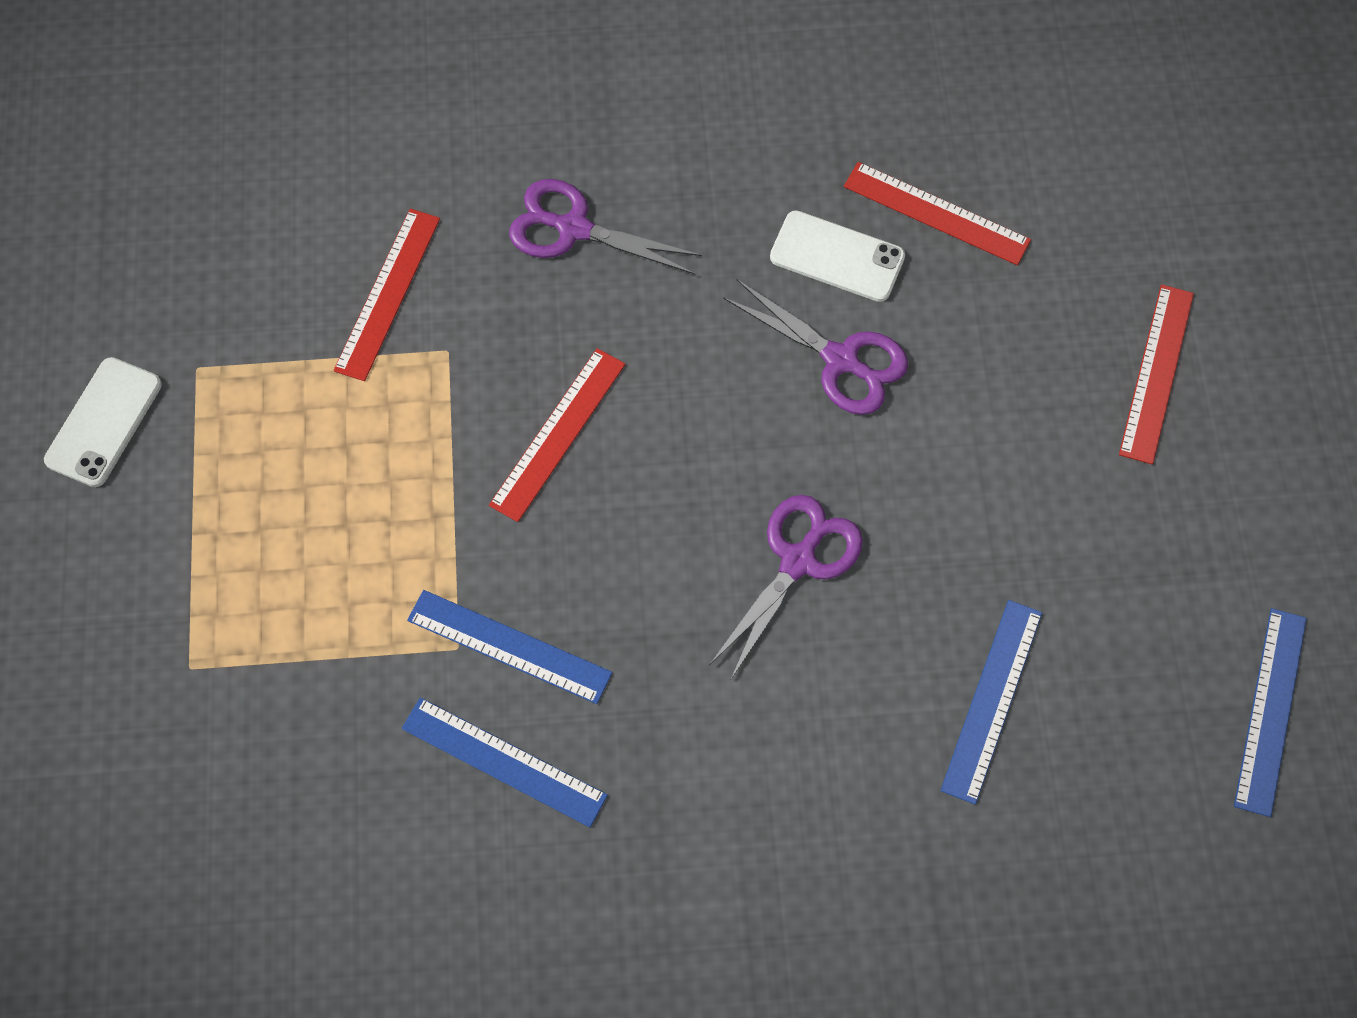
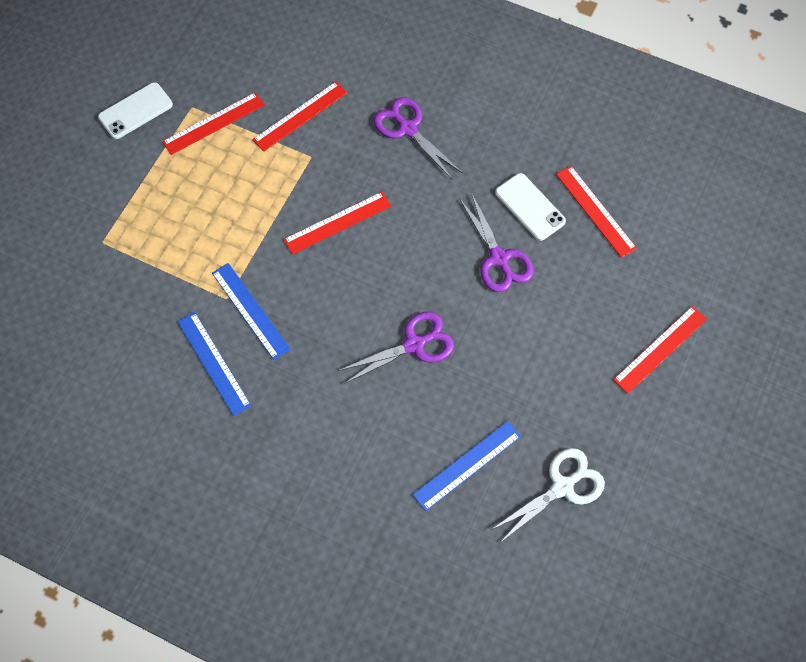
camera: 30 degrees right, 0 degrees up
blue ruler [1234,608,1307,817] -> none
none -> red ruler [162,92,265,155]
none -> white scissors [491,448,605,542]

